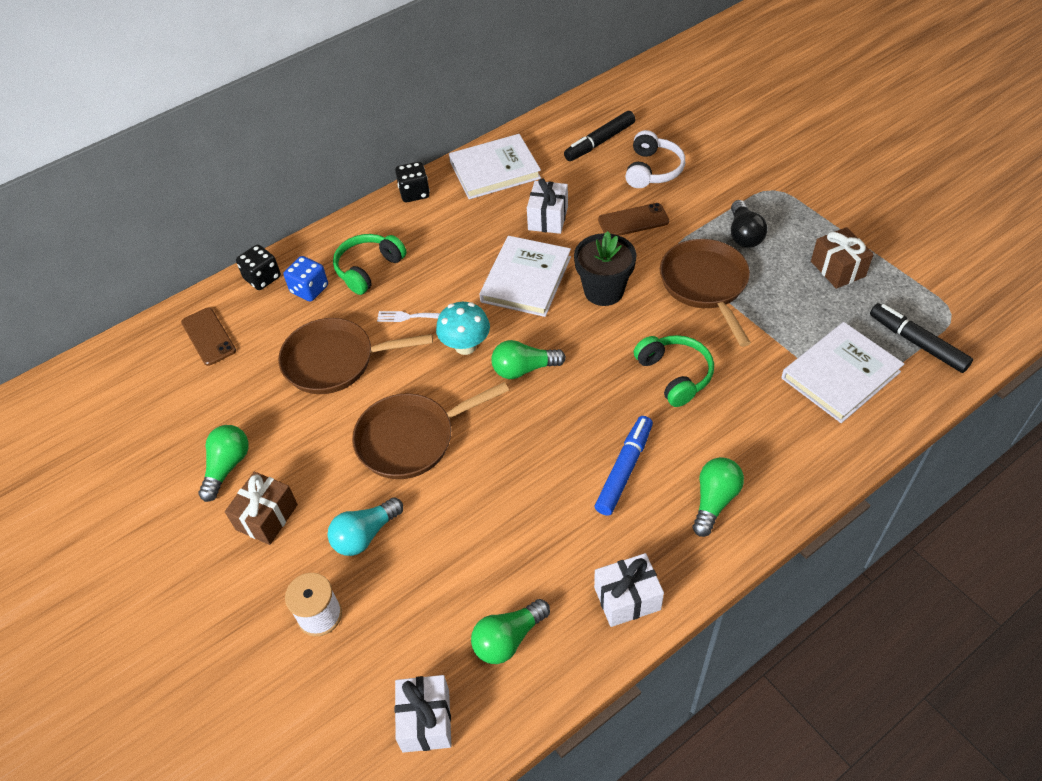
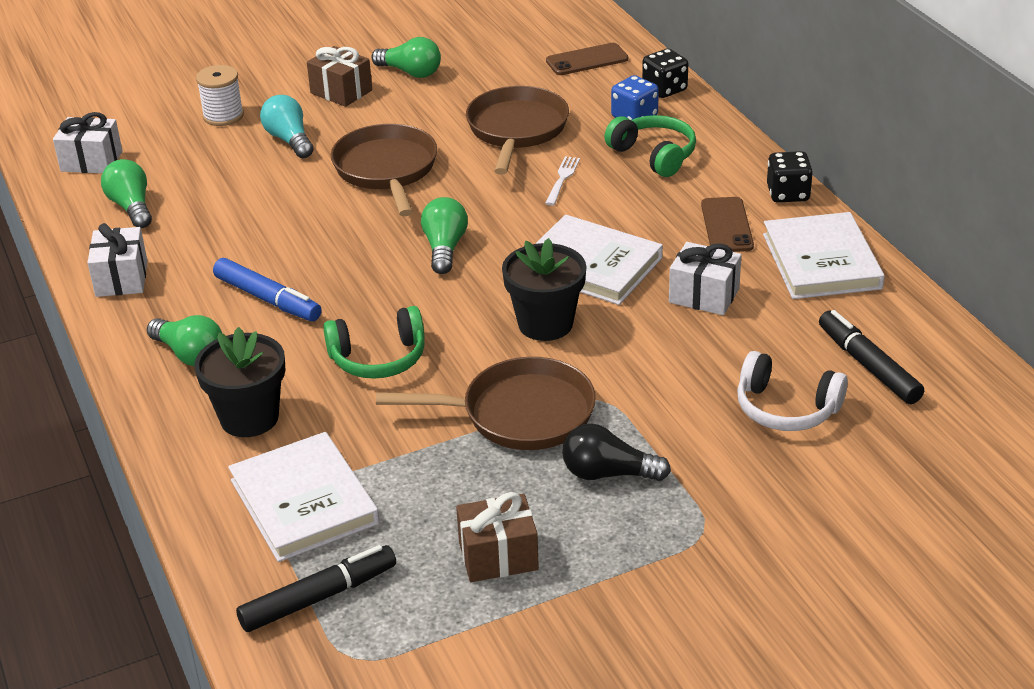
camera: 100 degrees right, 15 degrees down
turquoise mushroom [436,302,490,355] -> none
brown phone [598,203,669,236] -> brown phone moved to [701,197,754,252]
none -> black flower pot [194,327,285,437]

